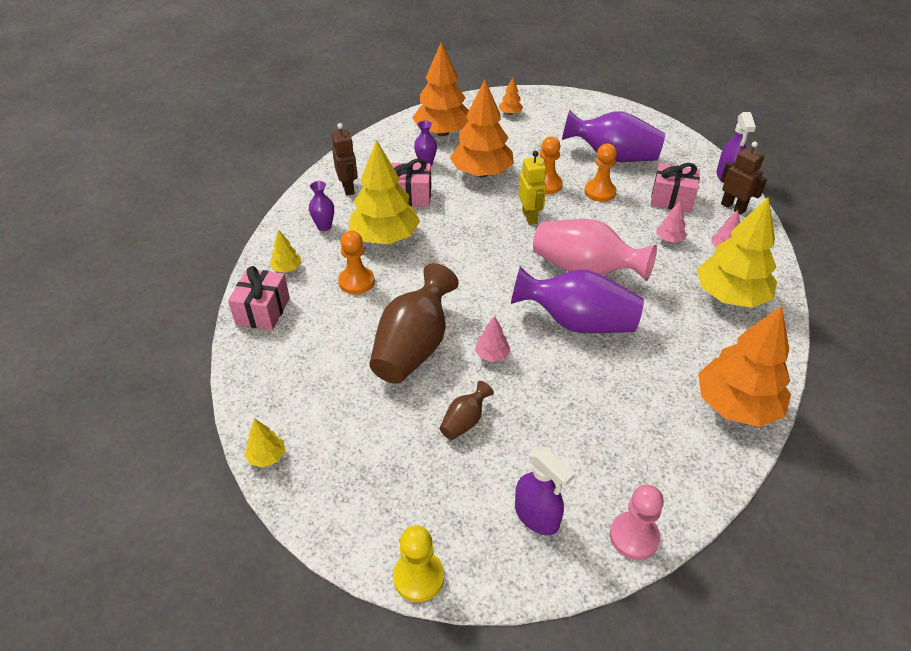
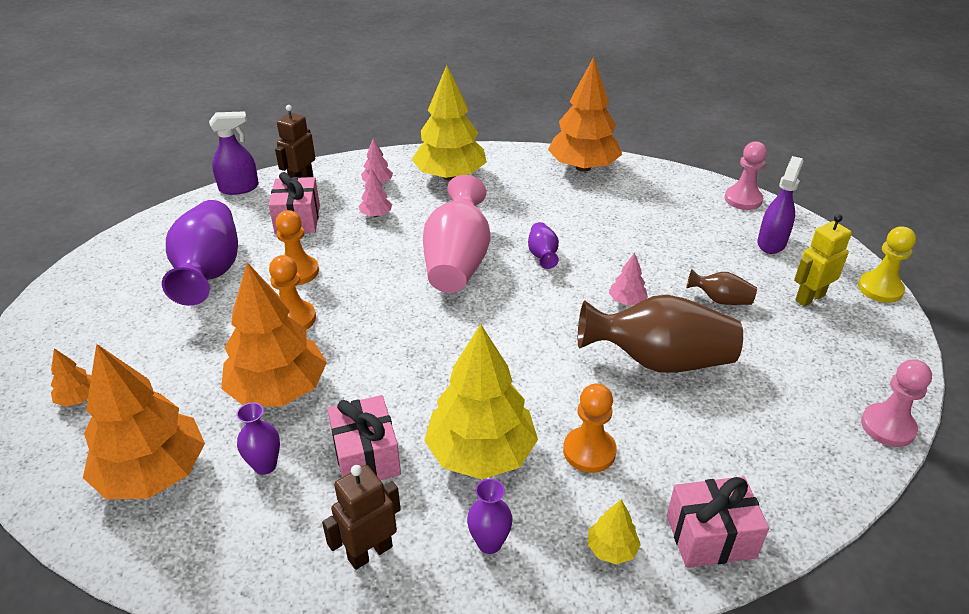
camera: 110 degrees left, 5 degrees down
yellow tree [244,419,285,468] -> pink pawn [861,359,932,447]
purple vase [511,266,644,333] -> purple vase [528,222,559,269], size x0.47
yellow robot [518,151,546,225] -> yellow robot moved to [794,214,852,307]

